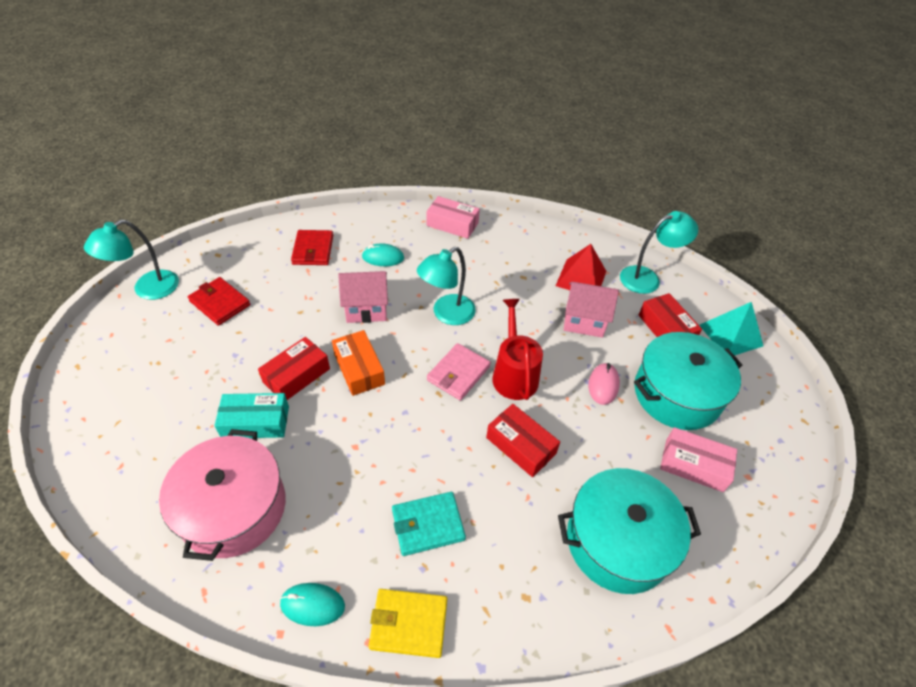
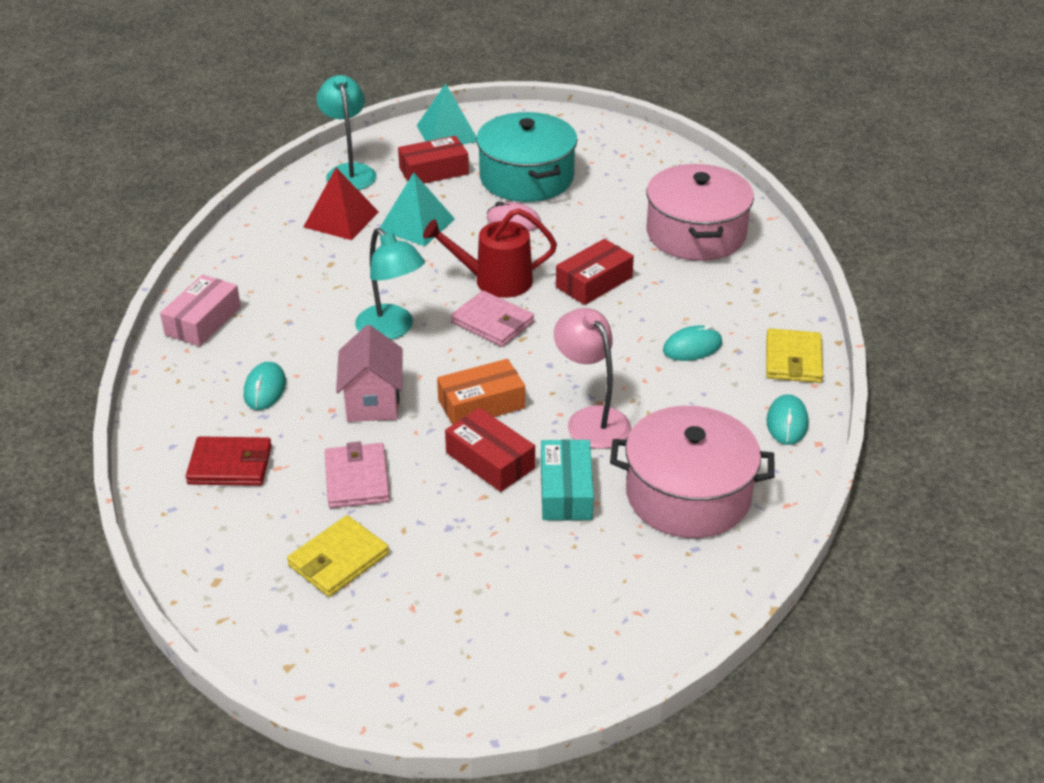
camera: 85 degrees left, 10 degrees down
turquoise lamp [84,220,179,300] -> none
red wallet [188,277,250,326] -> yellow wallet [287,515,389,597]
turquoise wallet [392,492,466,556] -> turquoise mouse [663,325,722,361]
turquoise pot [558,468,701,594] -> pink pot [646,164,754,261]
pink house [564,282,619,338] -> turquoise pyramid [380,173,455,246]
pink box [660,427,737,492] -> none
none -> pink wallet [325,442,390,508]
none -> pink lamp [554,308,631,449]

